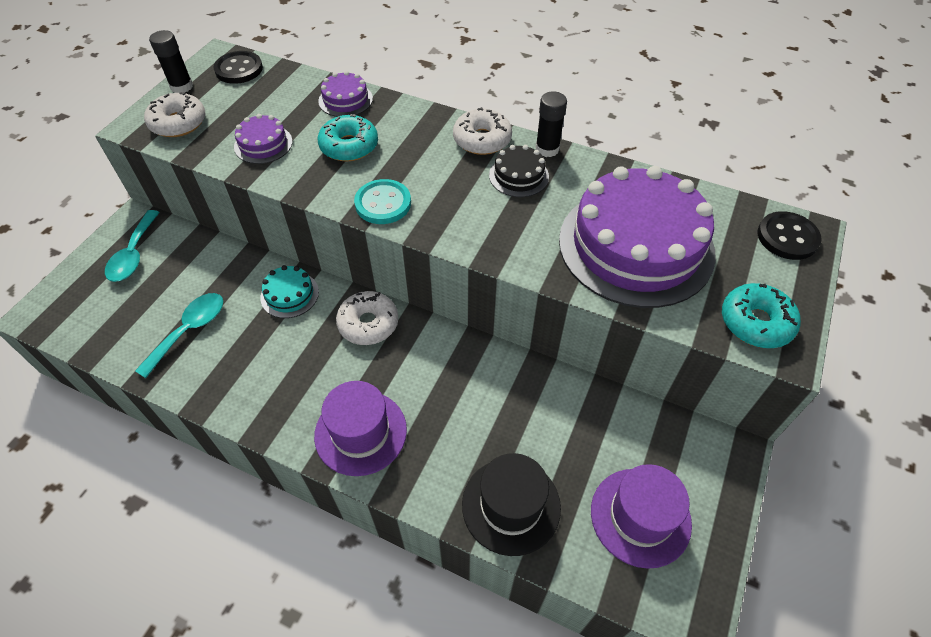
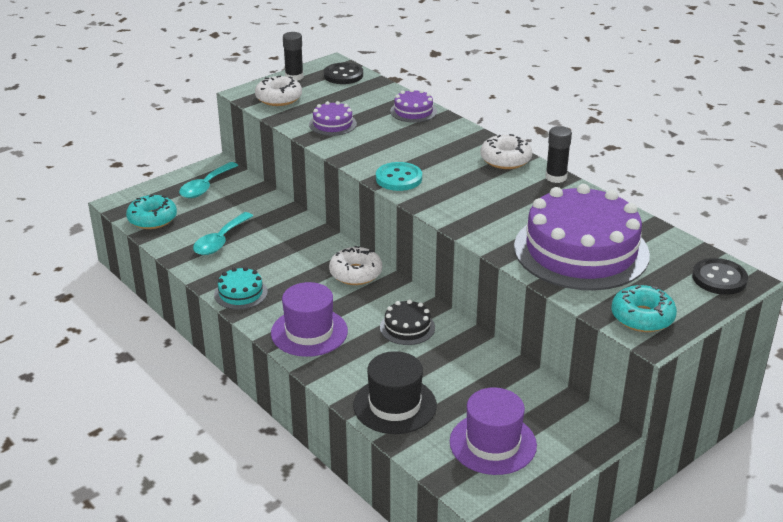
camera: 25 degrees right, 20 degrees down
turquoise spoon [135,293,223,378] -> turquoise spoon turned 150 degrees clockwise [193,212,253,255]
turquoise cake [260,265,319,318] -> turquoise cake moved to [214,267,268,310]
turquoise donut [318,114,378,162] -> turquoise donut moved to [126,195,177,229]
black cake [489,145,549,197] -> black cake moved to [380,299,435,345]

